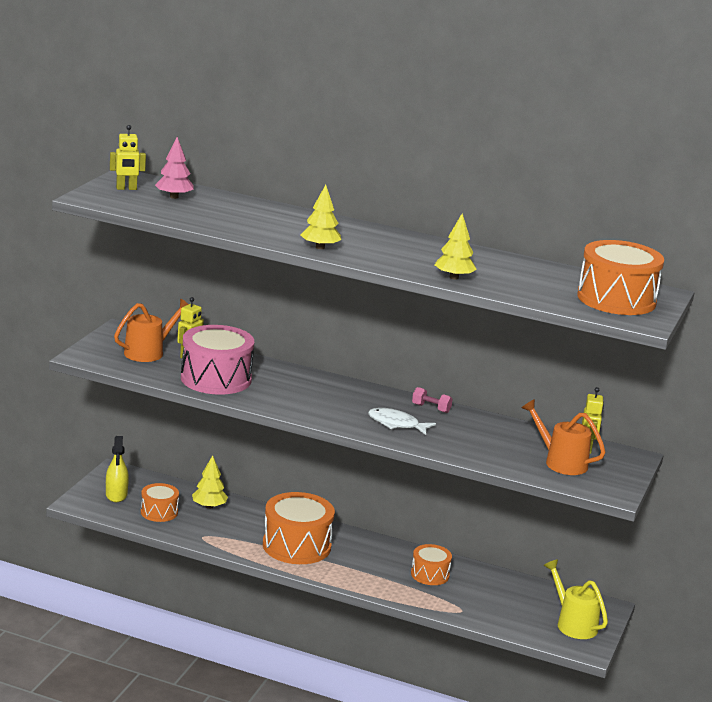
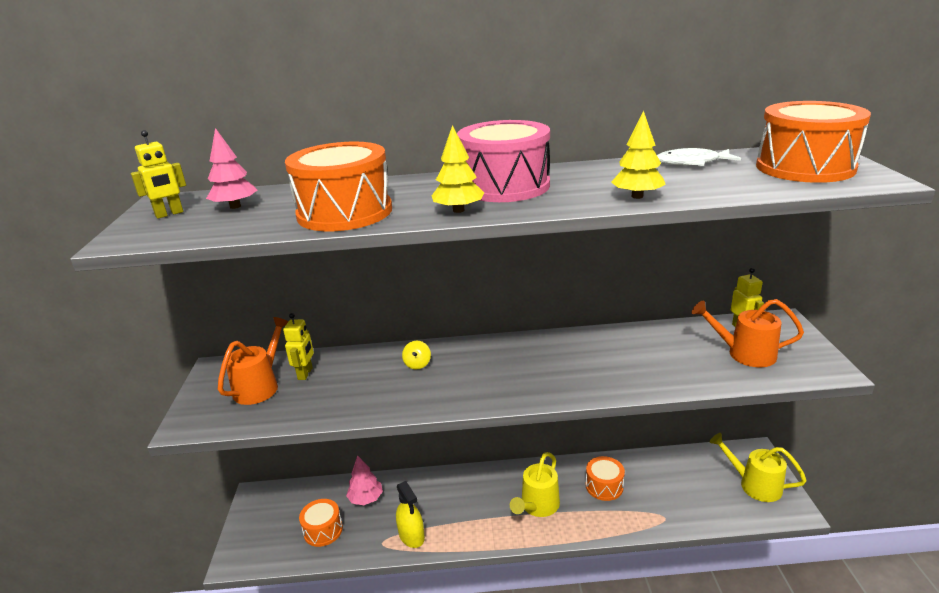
camera: 20 degrees left, 5 degrees up
yellow spray bottle [106,436,129,502] -> yellow spray bottle moved to [396,481,425,548]
pink drum [181,325,254,395] -> pink drum moved to [457,120,550,202]
yellow tree [192,455,228,509] -> pink tree [346,455,383,505]
orange drum [263,492,335,564] -> orange drum moved to [285,142,392,231]
white fish [368,408,436,435] -> white fish moved to [657,148,741,166]
pink dumbbell [412,387,453,413] -> none
none -> yellow spinning top [402,340,431,370]
none -> yellow watering can [510,452,560,517]

